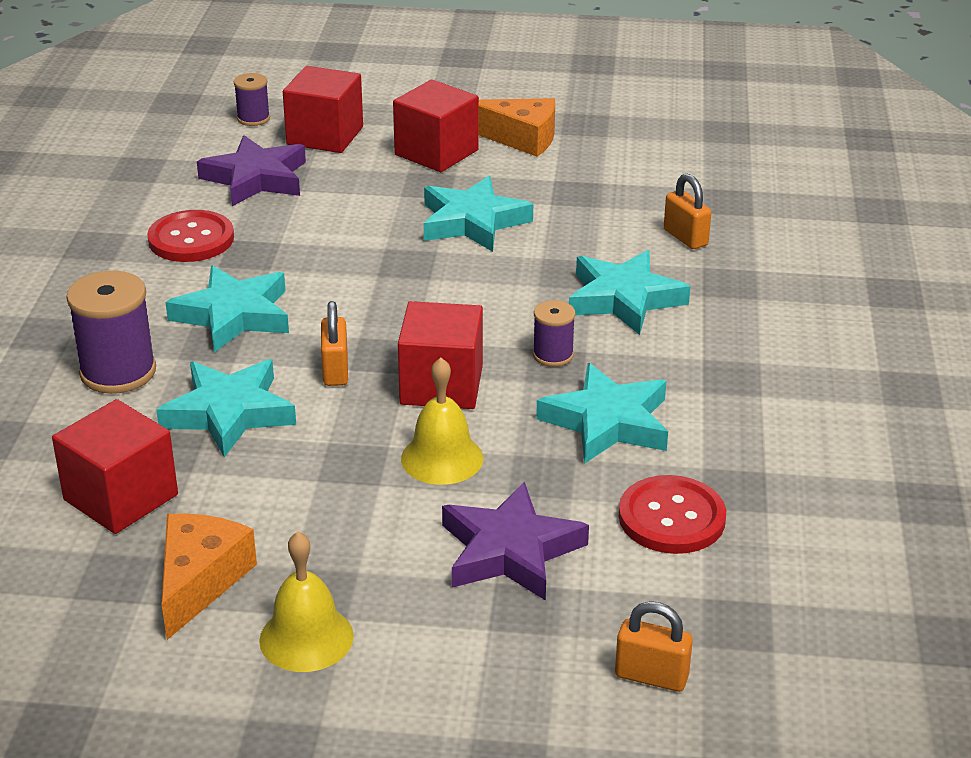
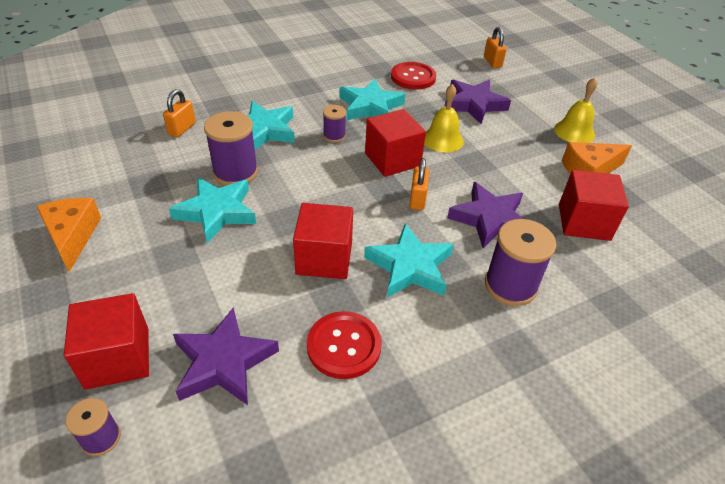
camera: 125 degrees left, 10 degrees up
turquoise star [156,359,296,457] -> purple star [447,182,523,248]
orange padlock [321,301,348,386] -> orange padlock turned 45 degrees counterclockwise [409,158,429,210]
red cube [393,79,479,172] -> red cube moved to [293,203,353,279]
none -> purple spool [204,111,258,186]

